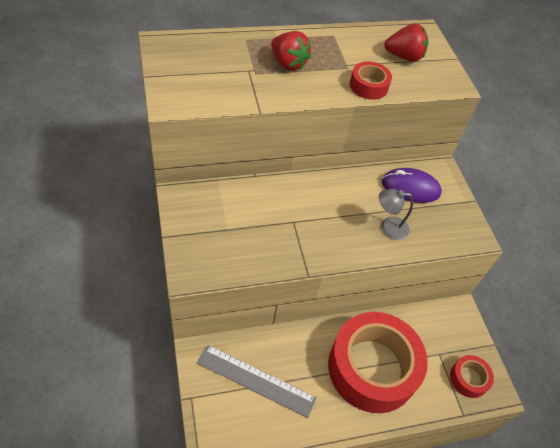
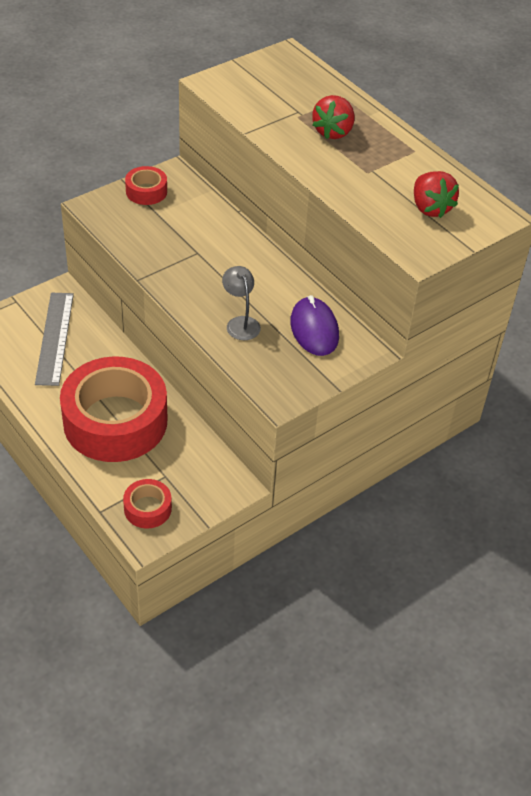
camera: 70 degrees right, 5 degrees down
red tape [350,61,392,100] -> red tape moved to [125,166,167,205]

